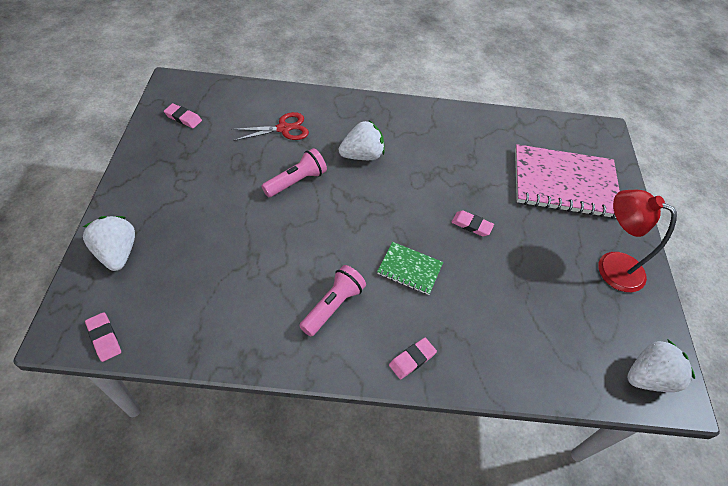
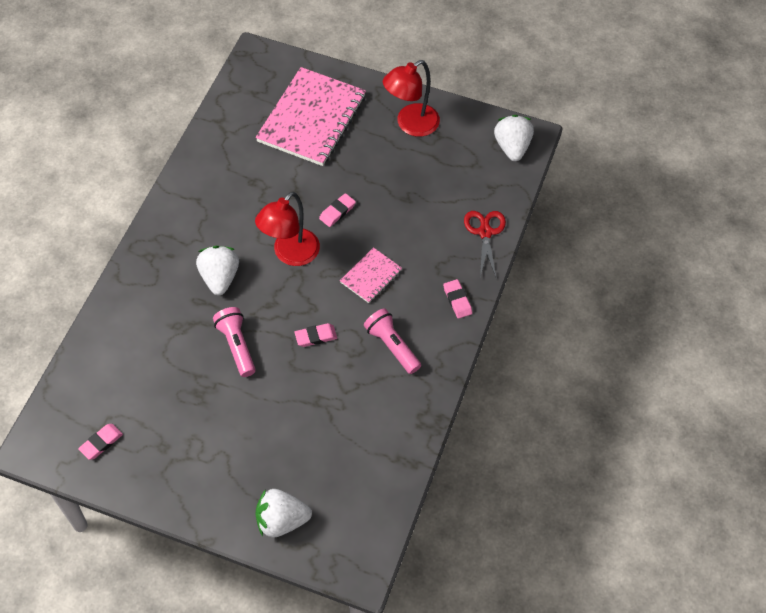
camera: 70 degrees left, 5 degrees up
pink eraser [85,312,121,362] -> pink eraser moved to [294,323,337,347]
red scissors [231,112,309,141] -> red scissors moved to [464,211,506,277]
green notebook [377,242,443,295] -> pink notebook [340,247,402,303]
none -> red lamp [255,192,320,266]

